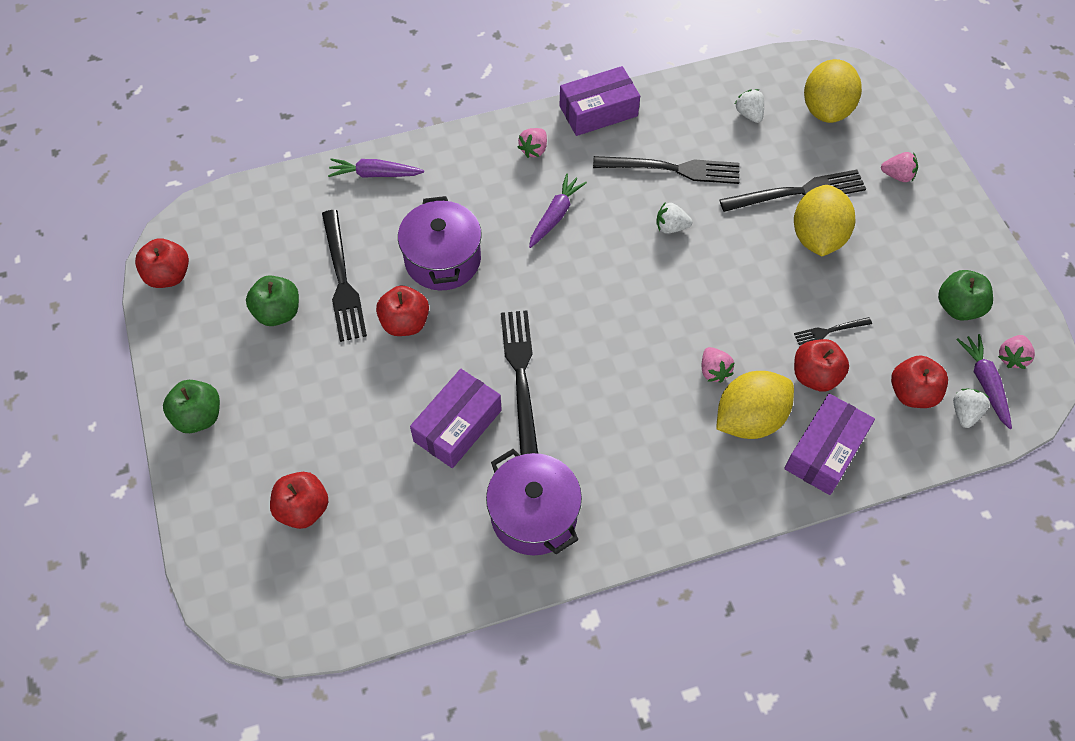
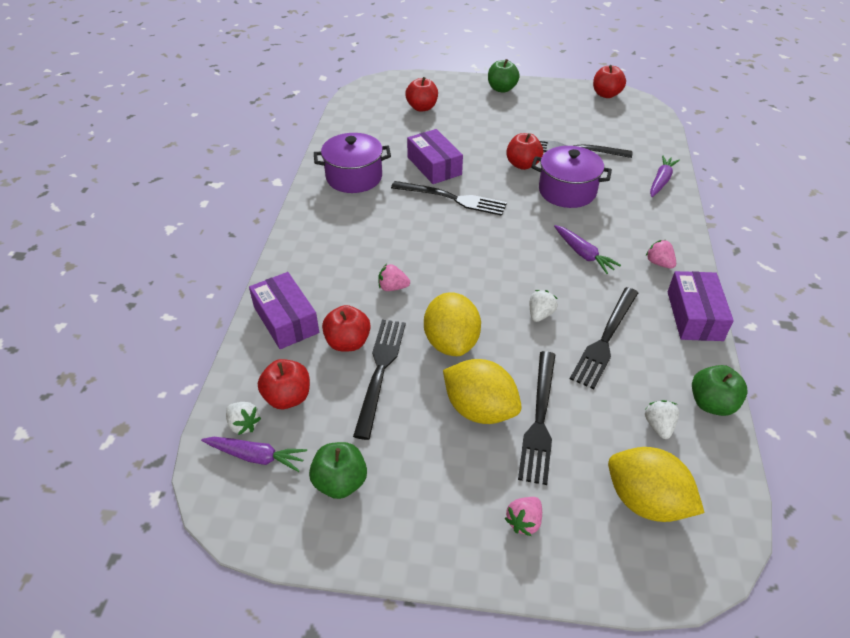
camera: 115 degrees right, 15 degrees down
green apple [246,275,299,326] -> green apple moved to [692,365,748,416]
yellow lemon [716,371,794,439] -> yellow lemon moved to [424,293,481,356]
white strawberry [735,89,764,123] -> white strawberry turned 90 degrees counterclockwise [645,400,679,439]
black fork [794,317,872,345] -> black fork [353,320,406,440], size x2.00
pink strawberry [998,335,1035,369] -> none

